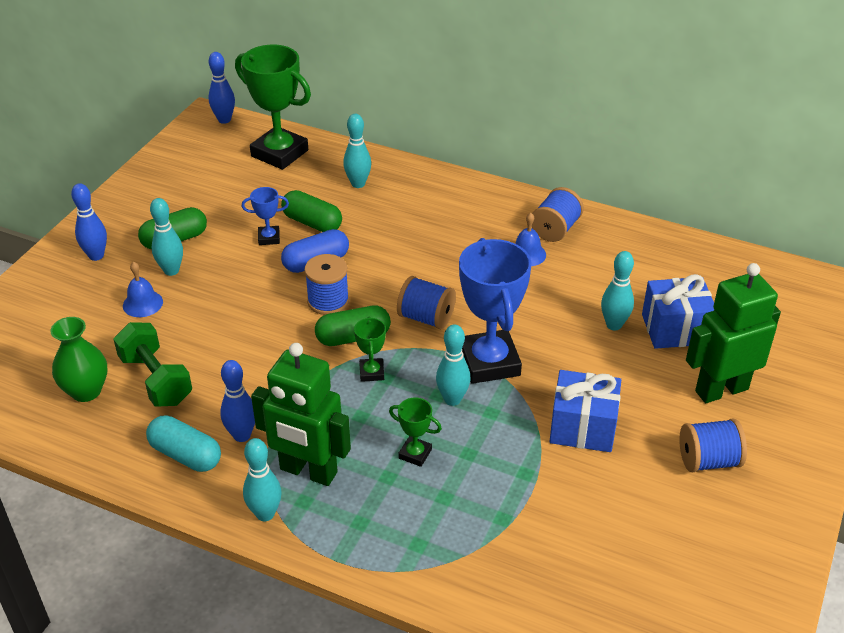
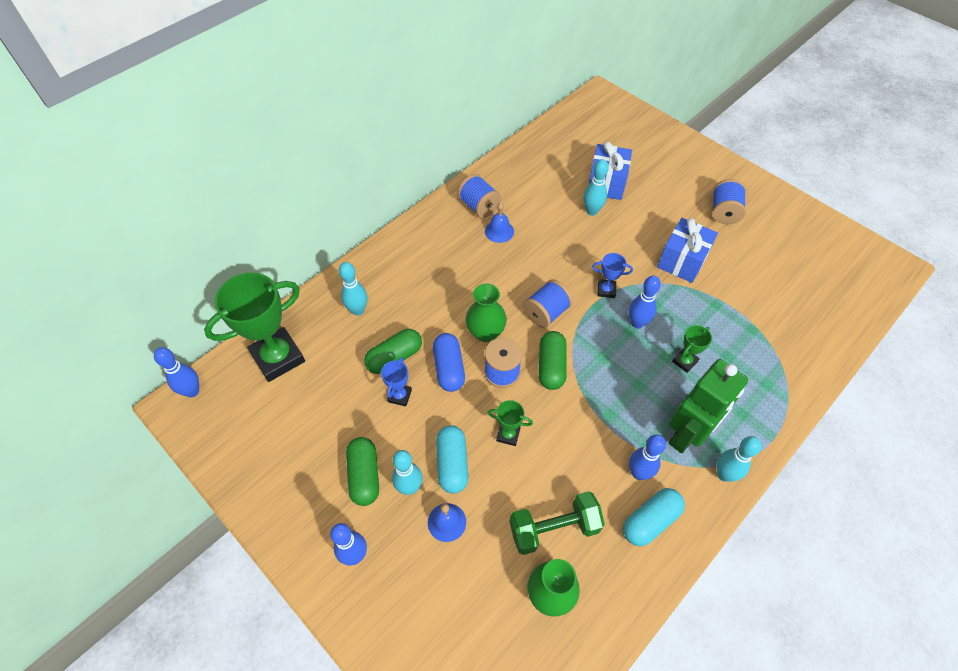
camera: 70 degrees left, 15 degrees up
green trophy [354,316,386,382] -> green trophy moved to [487,400,533,446]
turquoise bowling pin [436,325,471,406] -> blue bowling pin [629,275,661,329]
blue trophy [459,238,532,384] -> blue trophy [592,253,633,298], size x0.46
green robot [686,263,781,403] -> none
none -> turquoise capsule [436,425,468,494]
none -> green vase [465,283,507,342]

